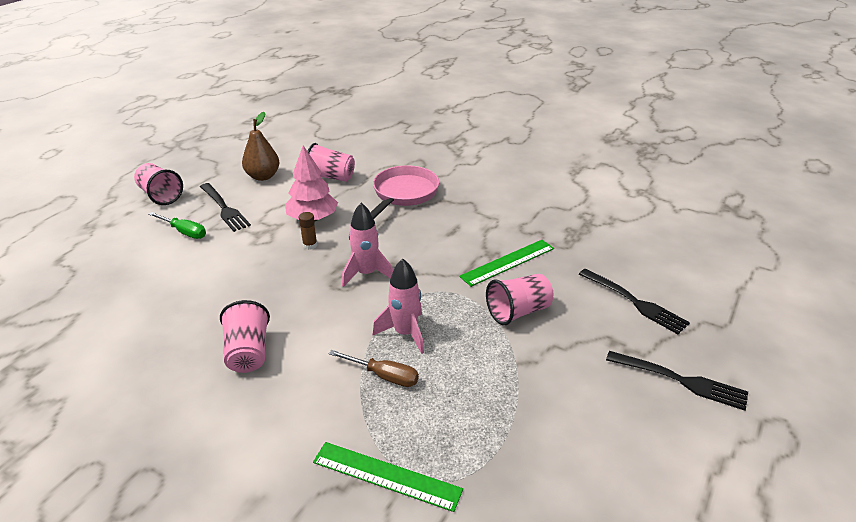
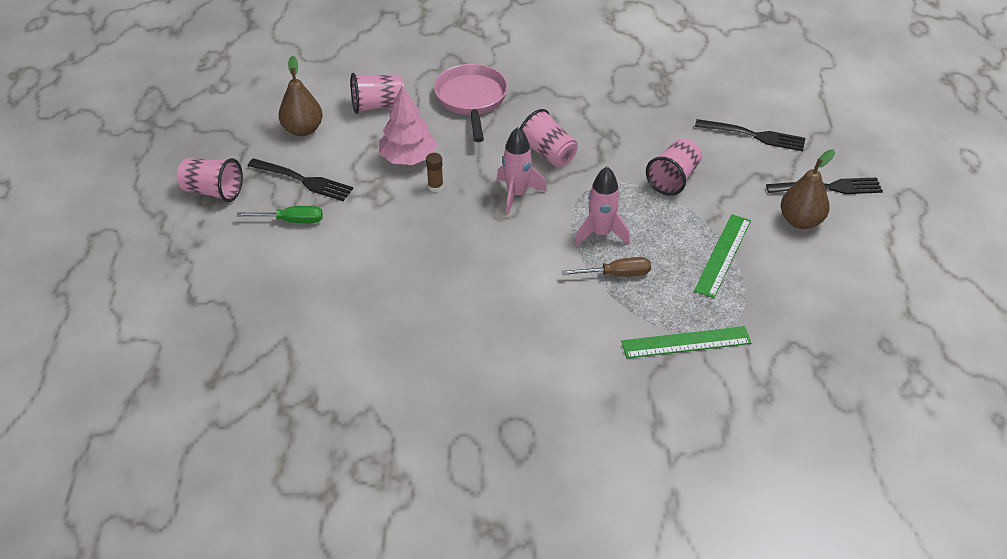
camera: 30 degrees left, 10 degrees up
pink cup [220,300,270,373] -> pink cup moved to [520,109,578,167]
green ruler [459,240,554,287] -> green ruler moved to [694,214,751,298]
none -> brown pear [781,149,835,229]

